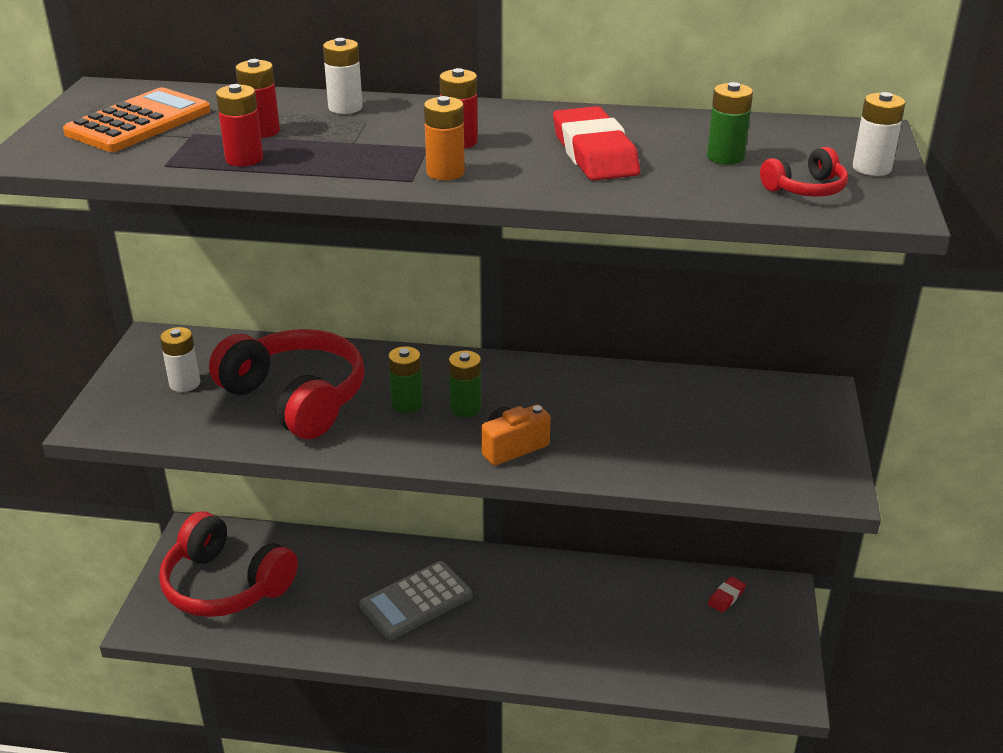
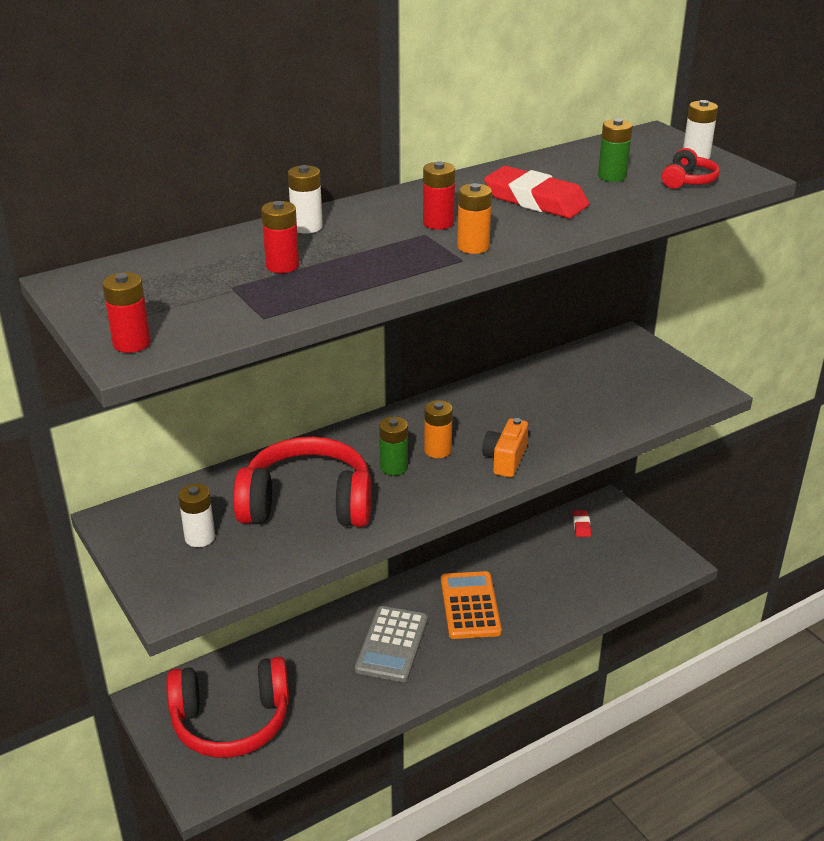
camera: 40 degrees left, 0 degrees up
orange calculator [63,87,211,152] -> orange calculator moved to [441,571,502,639]
red battery [216,84,263,167] -> red battery moved to [102,272,151,353]
green battery [449,350,482,417] -> orange battery [424,400,453,458]

